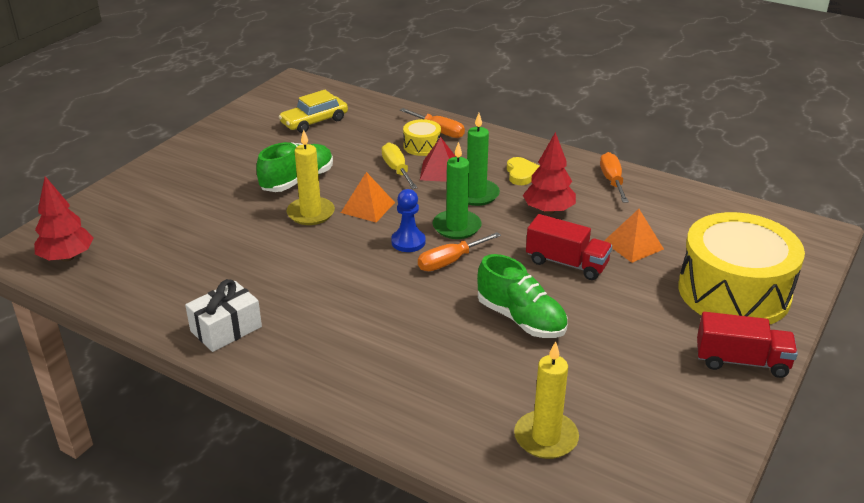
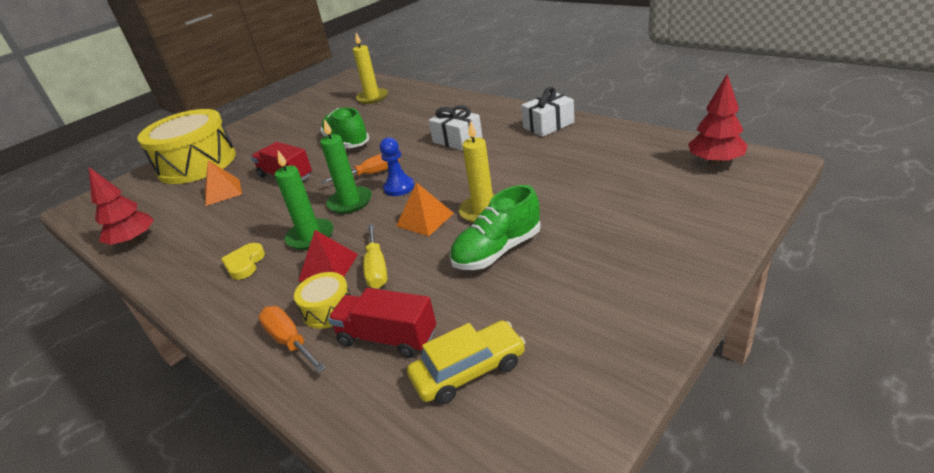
camera: 165 degrees left, 0 degrees up
red tree [523,132,576,214] -> red tree moved to [89,167,154,245]
orange screwdriver [600,152,629,203] -> none
red truck [697,312,798,378] -> red truck moved to [328,288,436,358]
none -> white gift [428,105,482,151]

